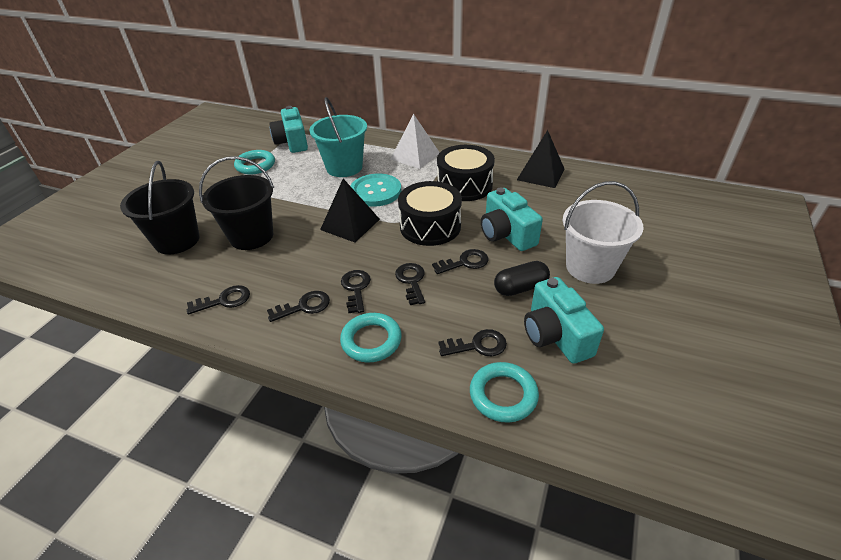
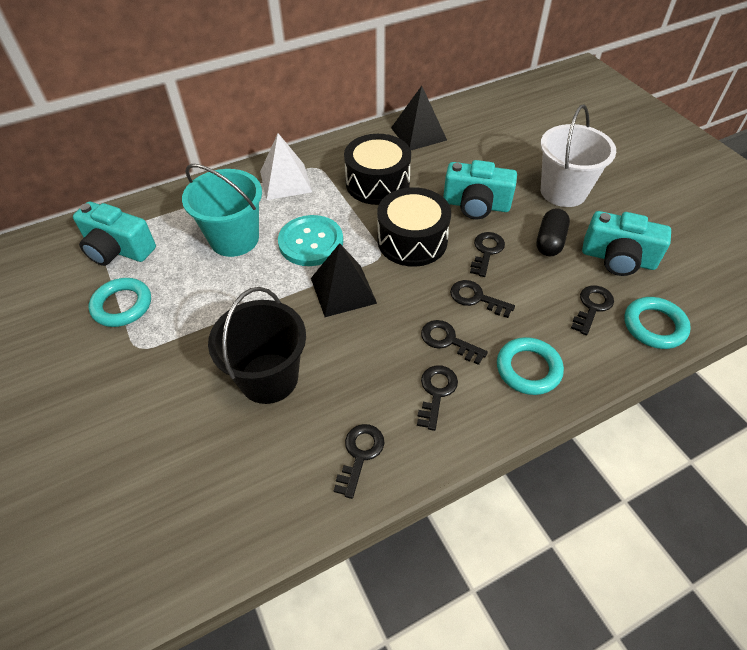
camera: 50 degrees left, 10 degrees up
black bucket [120,161,200,255] -> none

